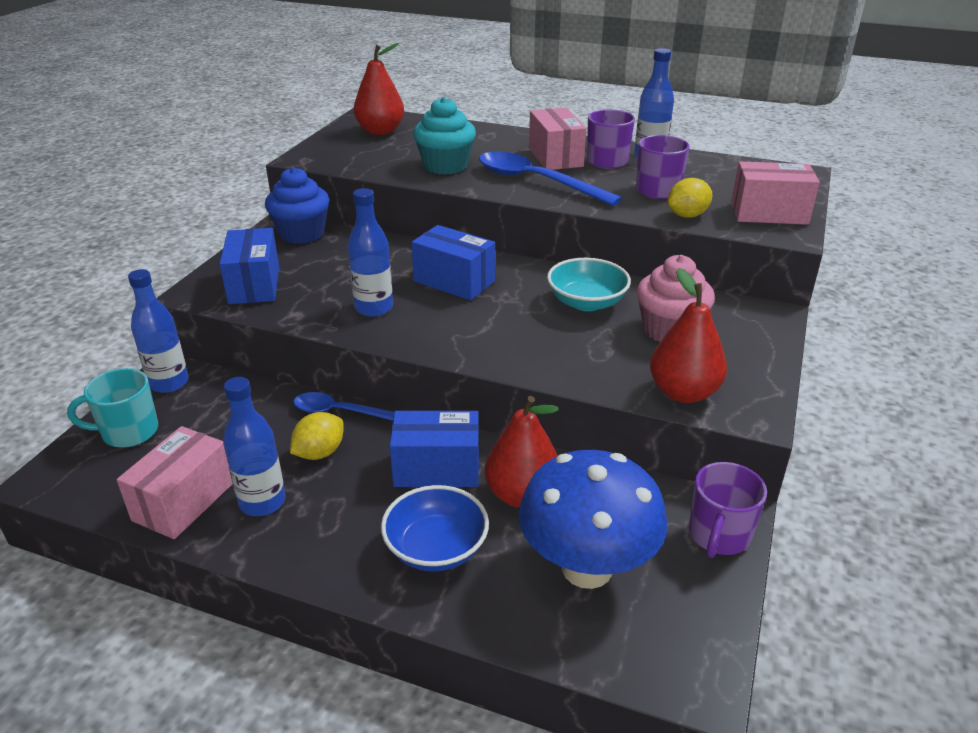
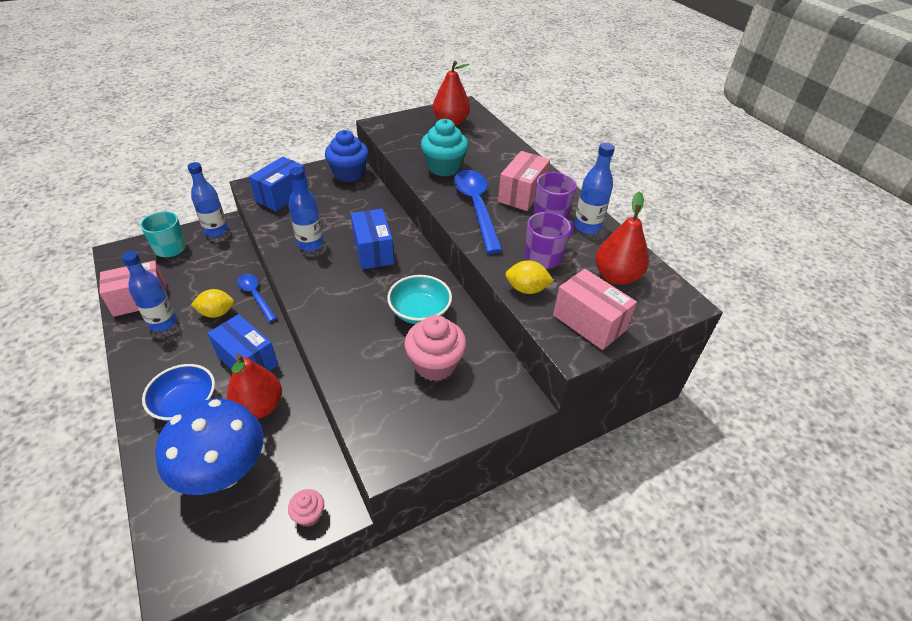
camera: 40 degrees right, 10 degrees up
red pear [650,268,727,403] -> red pear moved to [595,191,649,285]
purple mug [689,462,767,558] -> pink cupcake [288,489,324,527]

